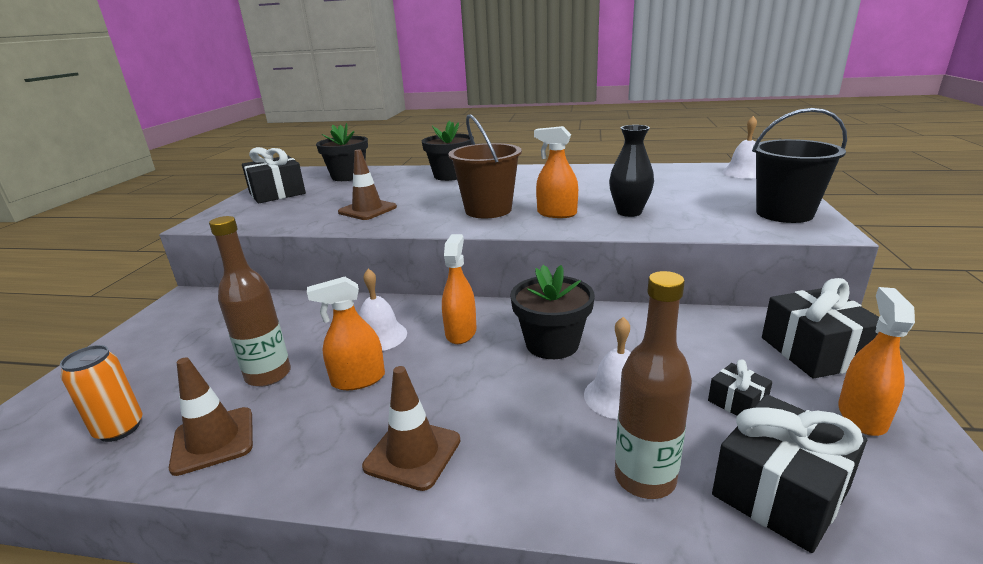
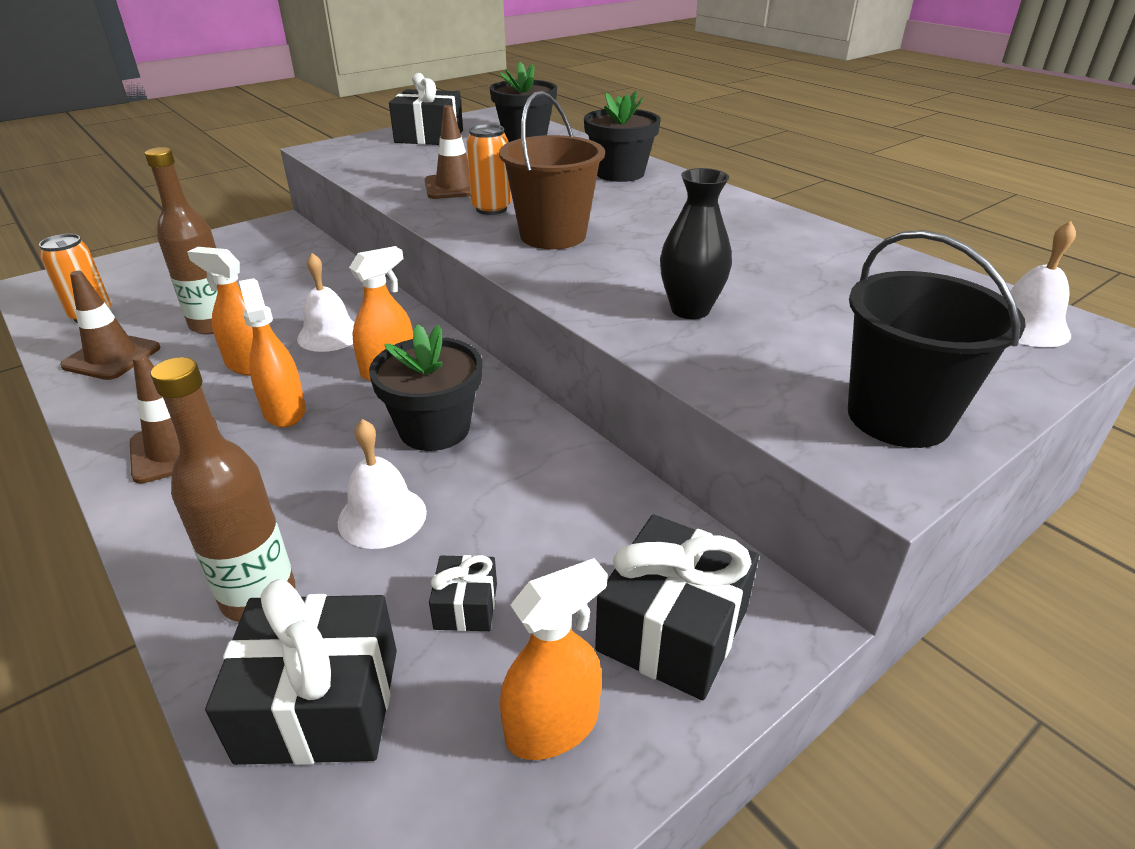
camera: 40 degrees right, 10 degrees up
orange spray bottle [534,126,578,218] -> orange spray bottle moved to [239,278,306,427]
none -> orange can [466,124,511,215]

